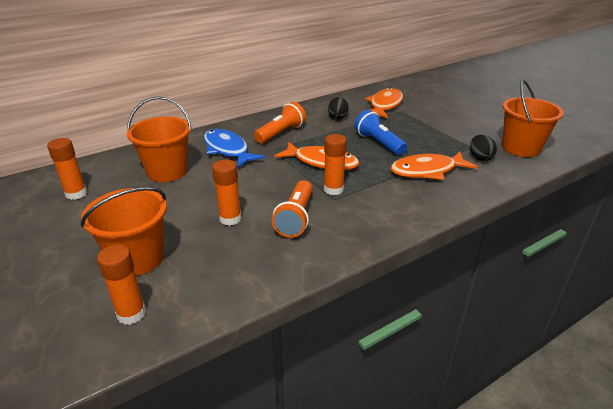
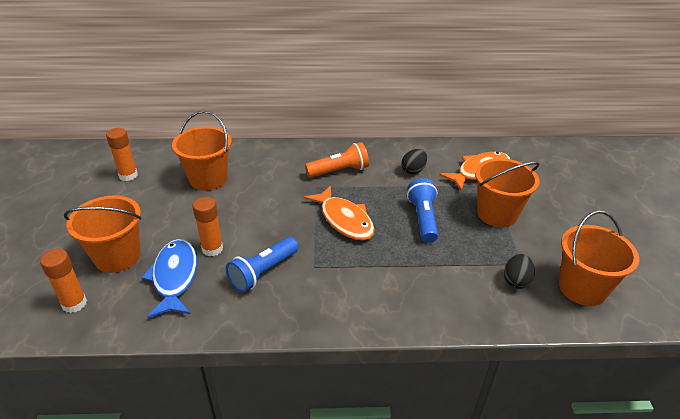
camera: 30 degrees right, 5 degrees up
blue fish [204,129,265,168] -> blue fish moved to [141,239,197,318]
orange flashlight [272,181,313,238] -> blue flashlight [226,237,299,292]
orange glue stick [324,134,347,195] -> none
orange fish [390,152,478,180] -> none
none -> orange bucket [475,158,540,227]

